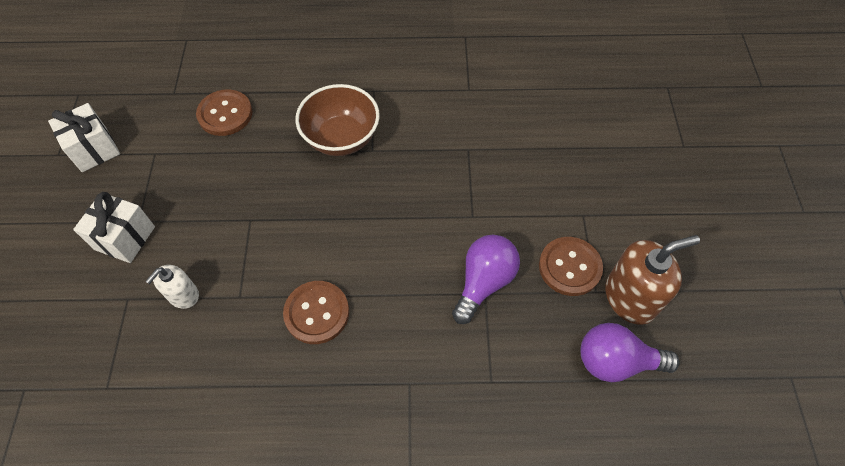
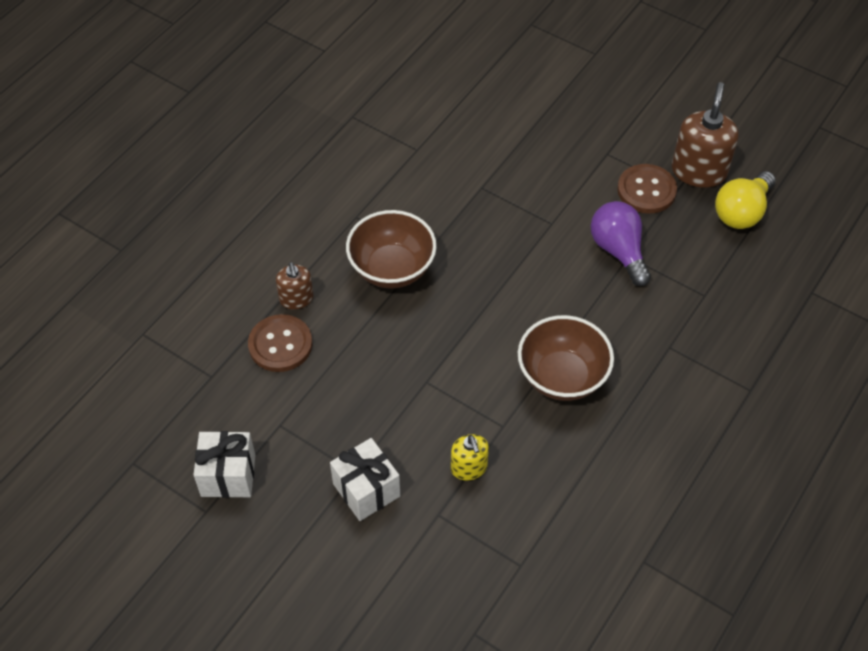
camera: 55 degrees left, 5 degrees down
white soap dispenser [145,265,199,309] -> yellow soap dispenser [451,434,489,481]
brown button [283,281,349,344] -> brown bowl [518,315,614,401]
purple light bulb [581,323,680,382] -> yellow light bulb [715,171,776,229]
none -> brown soap dispenser [276,262,313,309]

